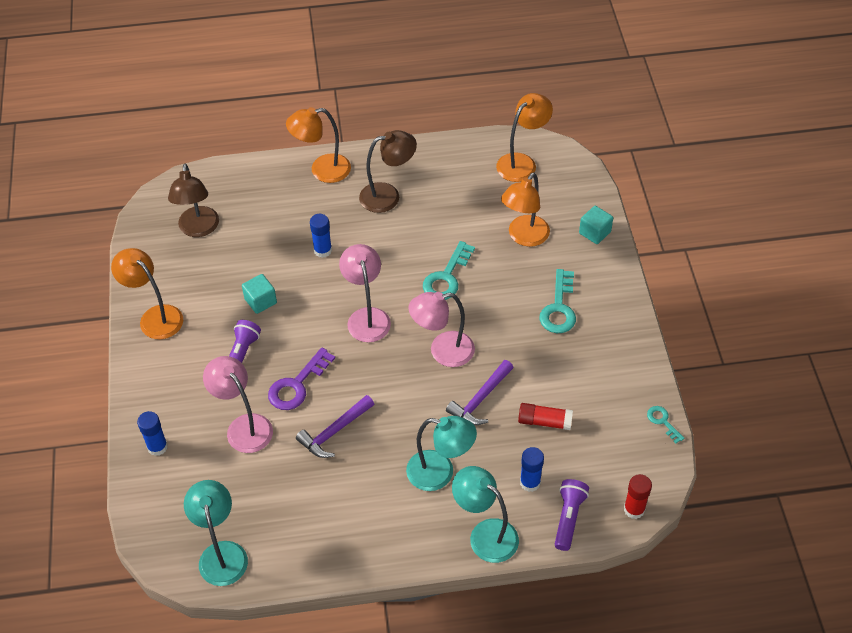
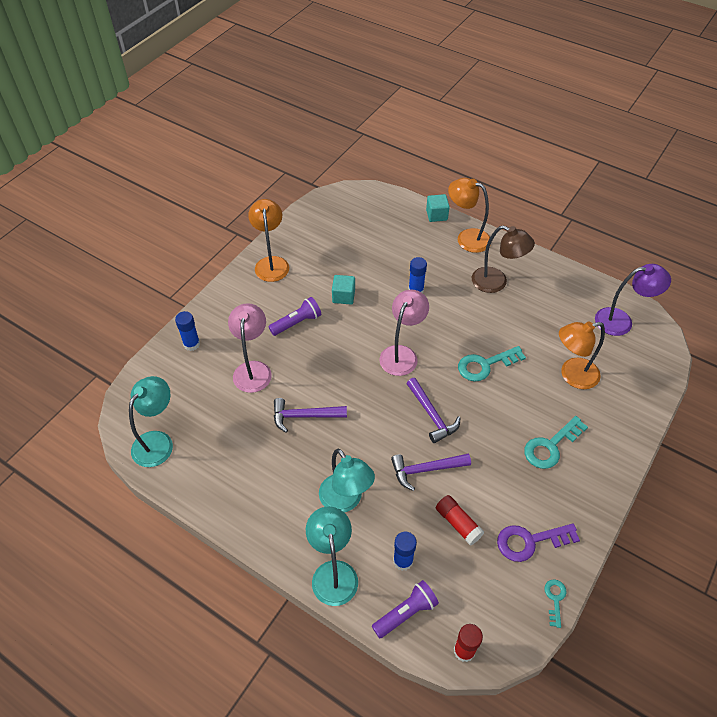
camera: 40 degrees right, 0 degrees up
brown lamp [168,164,219,237] -> none
purple key [268,347,335,410] -> purple key moved to [497,523,580,562]
pink lamp [408,292,475,367] -> purple hammer [406,378,460,443]
orange lamp [496,93,553,182] -> purple lamp [595,264,671,336]
turquoise cube [579,206,613,244] -> turquoise cube moved to [426,194,450,222]

